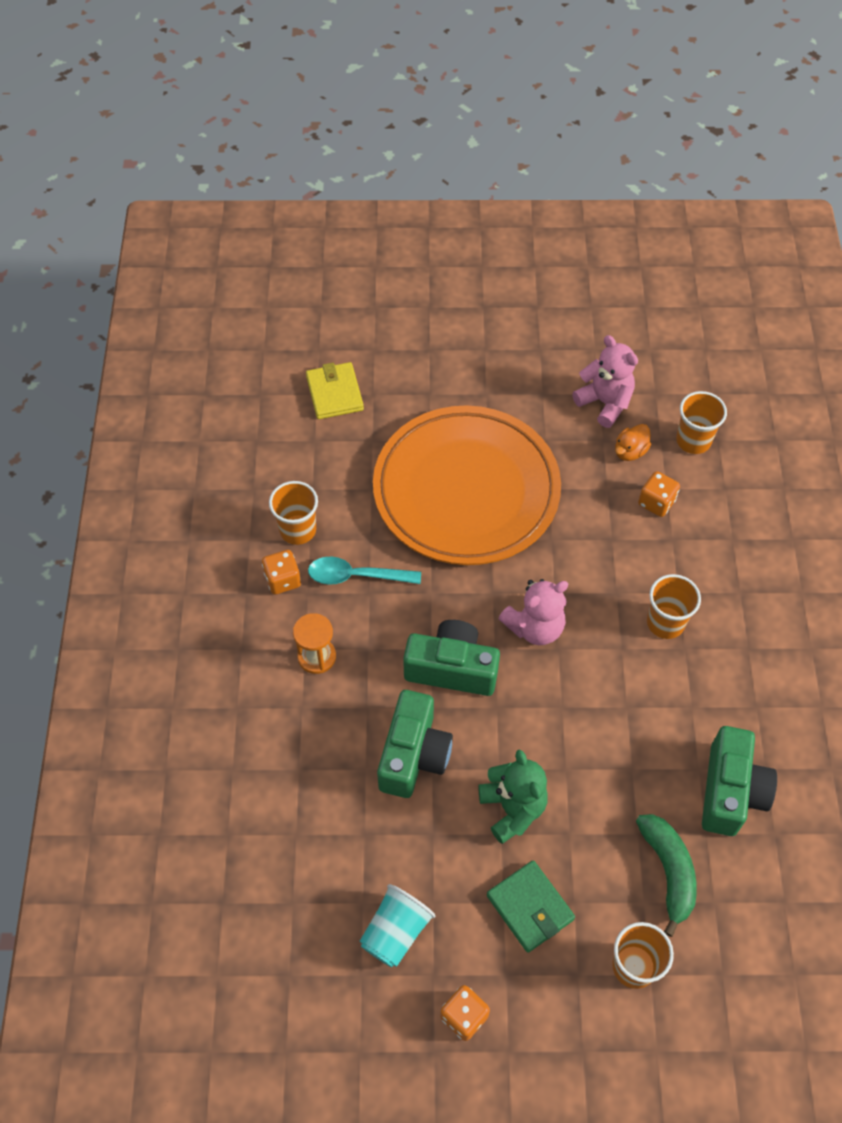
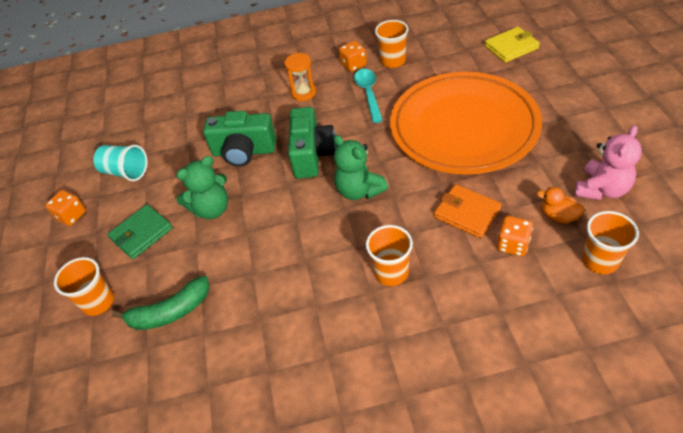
camera: 85 degrees right, 10 degrees down
pink teddy bear [498,579,568,645] -> green teddy bear [333,135,389,200]
green camera [702,726,777,836] -> none
none -> orange wallet [434,184,502,238]

